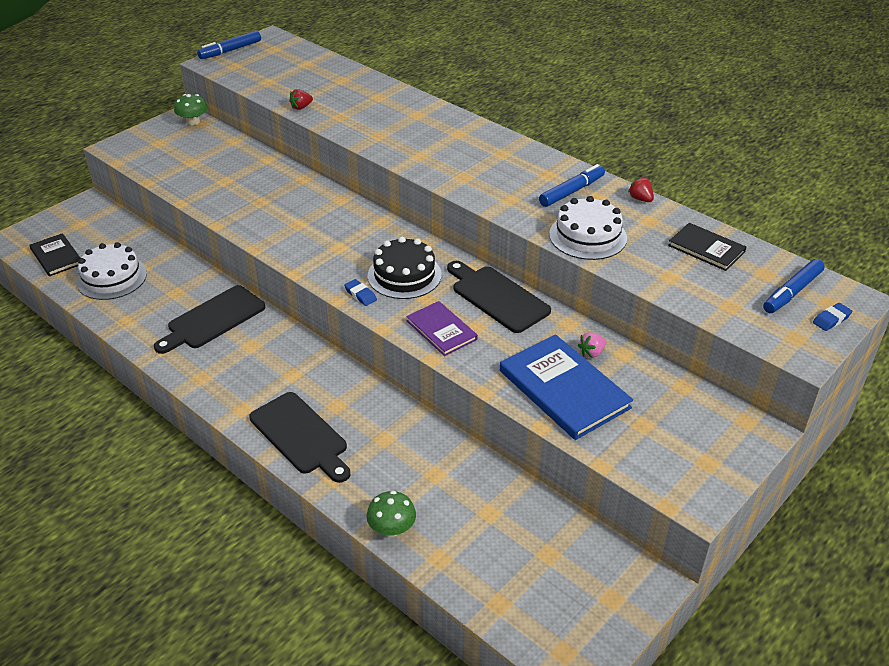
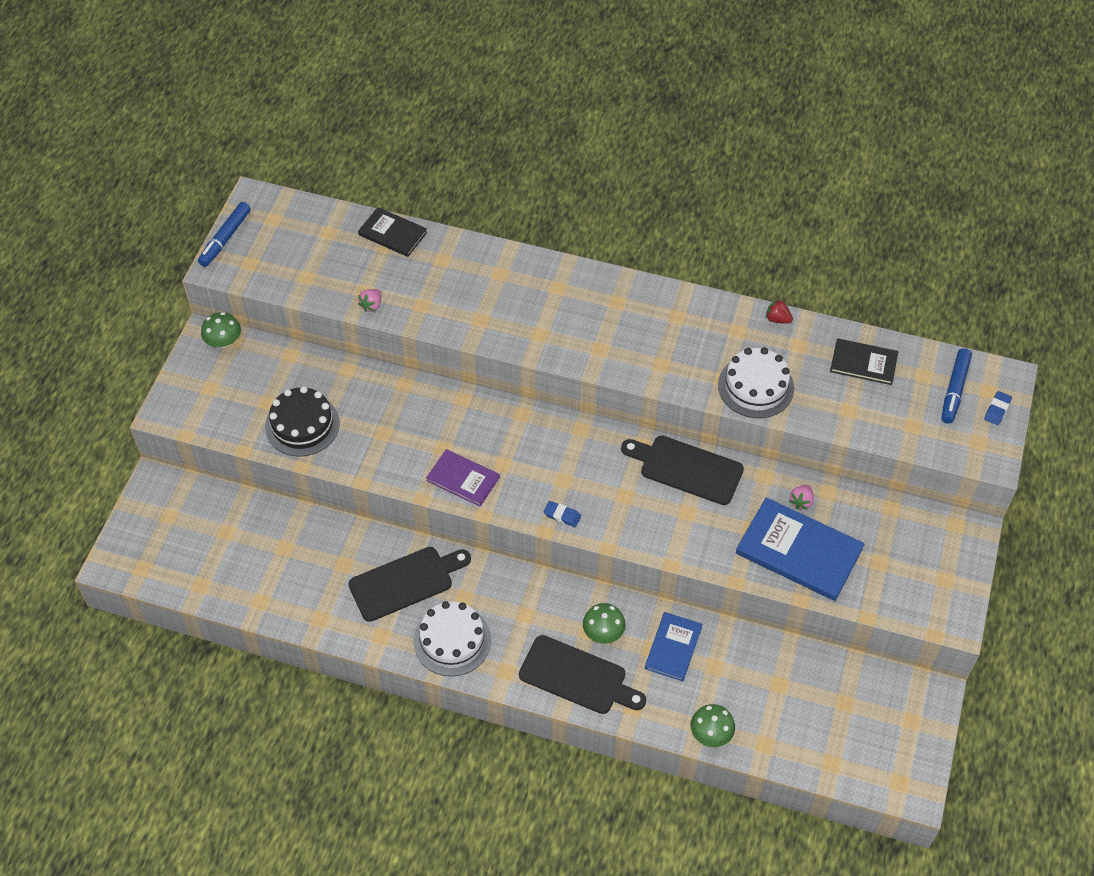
camera: 25 degrees left, 15 degrees up
black book [29,233,80,276] -> black book moved to [358,207,427,257]
white cake [76,242,147,300] -> white cake moved to [413,601,491,676]
black cutting board [154,285,265,354] -> black cutting board turned 135 degrees counterclockwise [348,547,471,622]
red strawberry [289,89,313,110] -> pink strawberry [358,289,381,312]
black cake [368,237,442,299] -> black cake moved to [265,386,340,457]
purple book [406,301,478,356] -> purple book moved to [426,449,500,507]
blue marker [539,164,605,207] -> none
none -> green mushroom [583,603,626,644]
none -> blue book [645,612,702,681]

